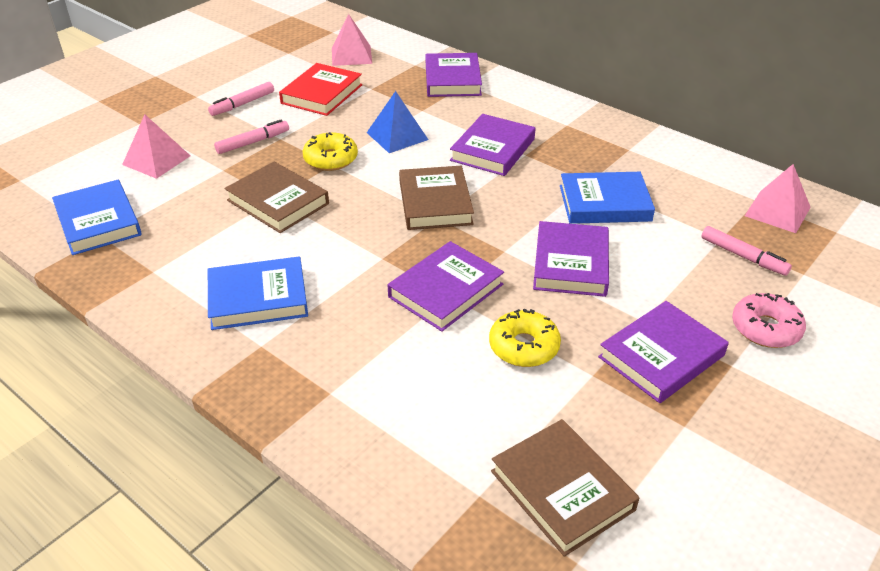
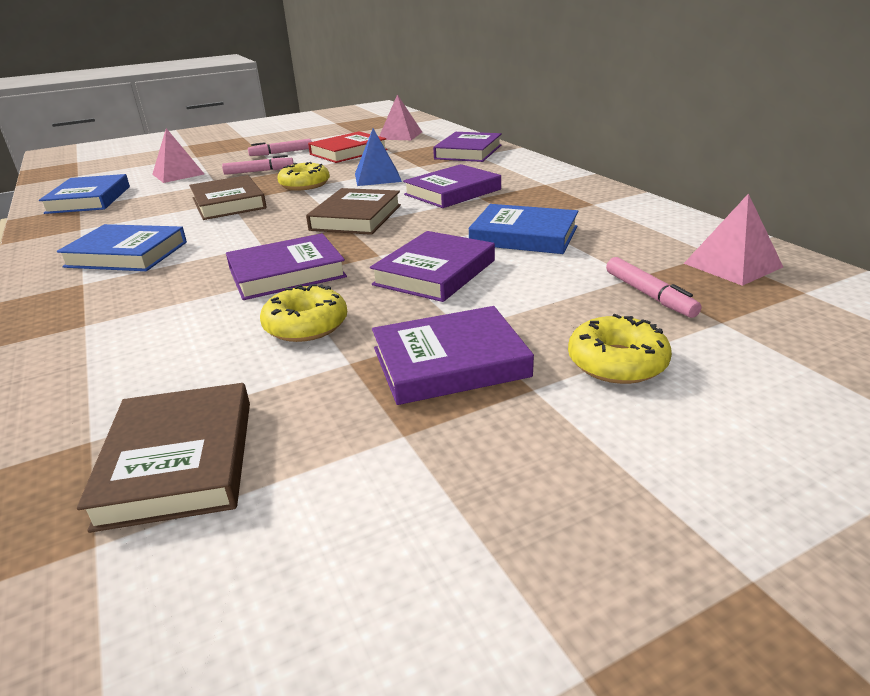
camera: 25 degrees right, 10 degrees down
pink donut [732,293,806,348] -> yellow donut [568,314,672,384]

